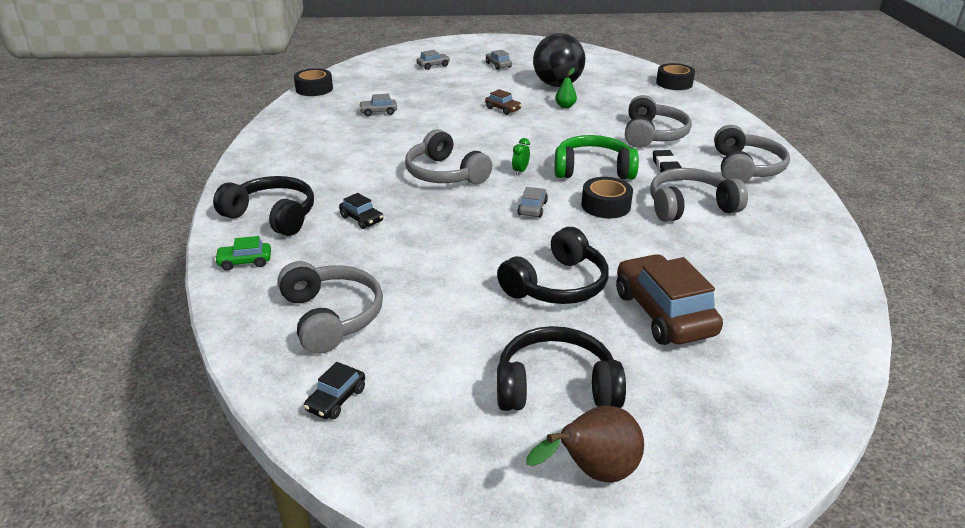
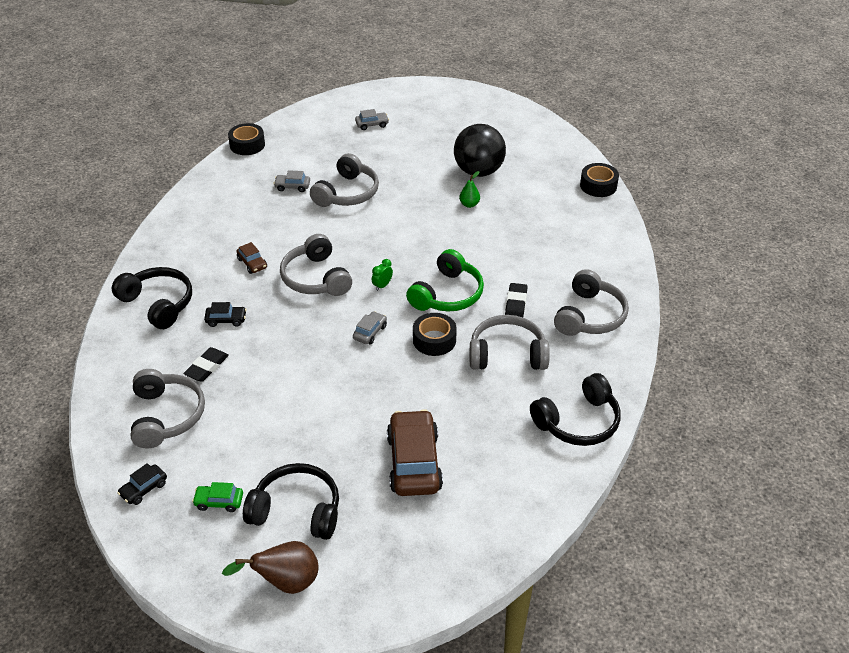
camera: 15 degrees right, 10 degrees up
green car [214,236,271,271] -> green car moved to [192,482,243,512]
black car [339,193,383,229] -> black car turned 60 degrees counterclockwise [204,302,247,327]
brown car [485,89,522,115] -> brown car moved to [237,242,267,274]
grey car [486,50,512,70] -> none
black headphones [497,227,609,304] -> black headphones moved to [530,373,621,446]
green headphones [554,135,639,180] -> green headphones turned 105 degrees clockwise [406,249,484,311]
grey headphones [625,95,692,148] -> grey headphones moved to [310,153,379,207]
none -> black eraser [183,347,229,382]

